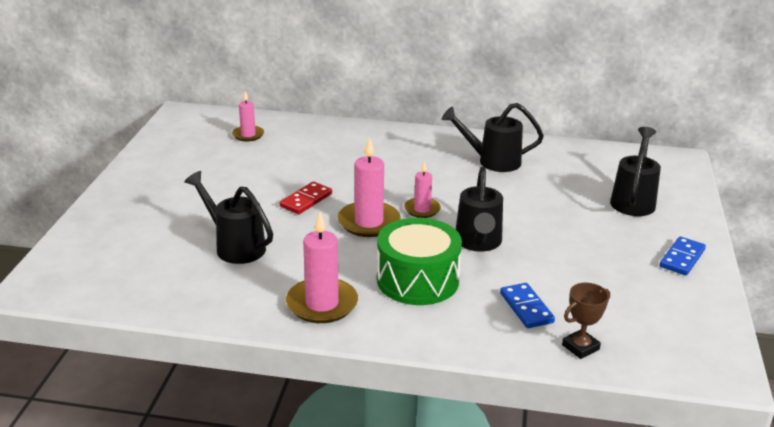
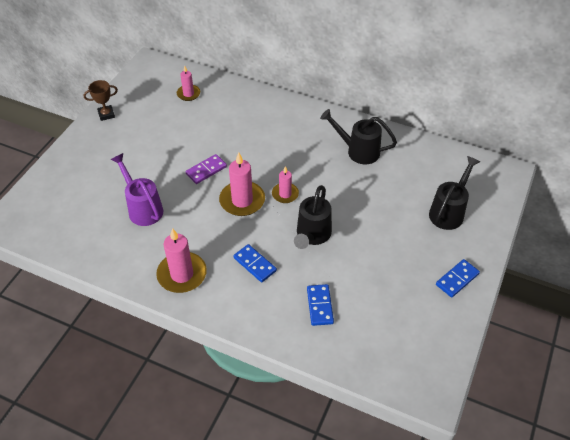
camera: 15 degrees right, 20 degrees up
black watering can [184,171,273,264] -> purple watering can [110,153,163,226]
red domino [280,182,332,214] -> purple domino [186,154,227,184]
green drum [377,218,462,305] -> blue domino [233,244,277,282]
brown trophy [562,283,610,359] -> brown trophy moved to [84,80,118,121]

